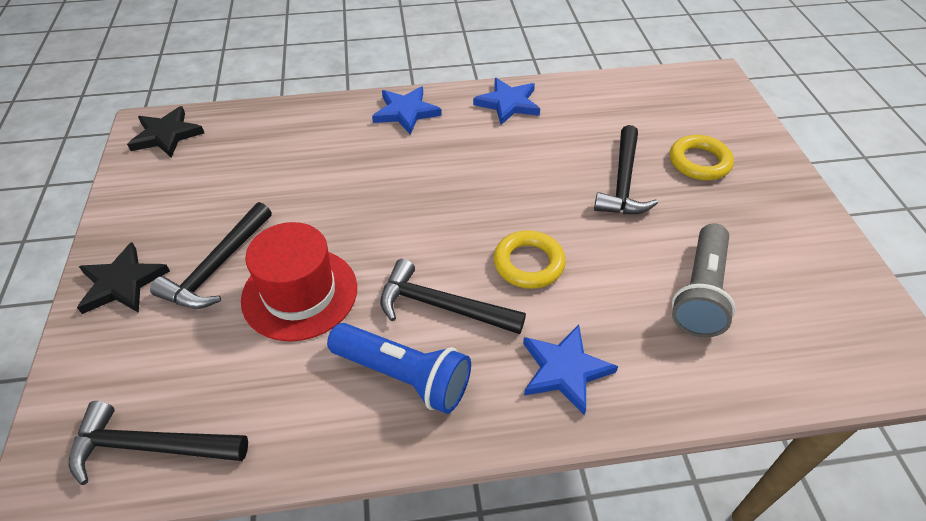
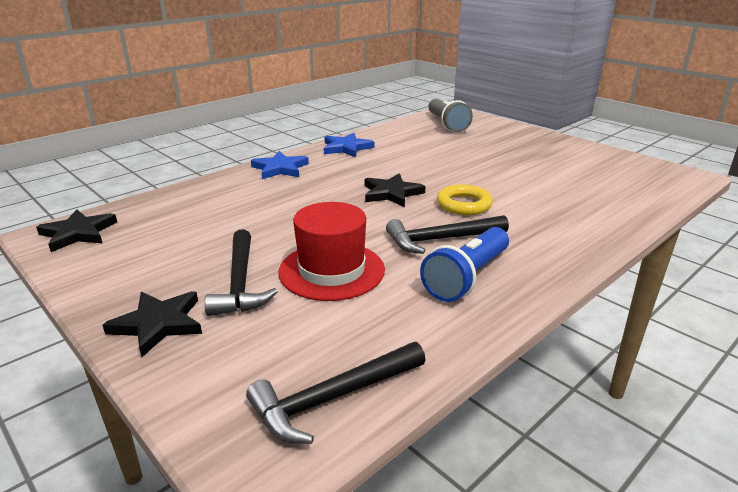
camera: 35 degrees left, 20 degrees down
blue flashlight [327,323,471,414] -> blue flashlight turned 135 degrees clockwise [420,227,509,302]
blue star [523,325,618,415] -> none
black hammer [594,125,658,215] -> none
yellow ring [670,135,734,180] -> none
grey flashlight [672,223,736,337] -> grey flashlight moved to [428,99,473,132]
none -> black star [365,173,425,207]

